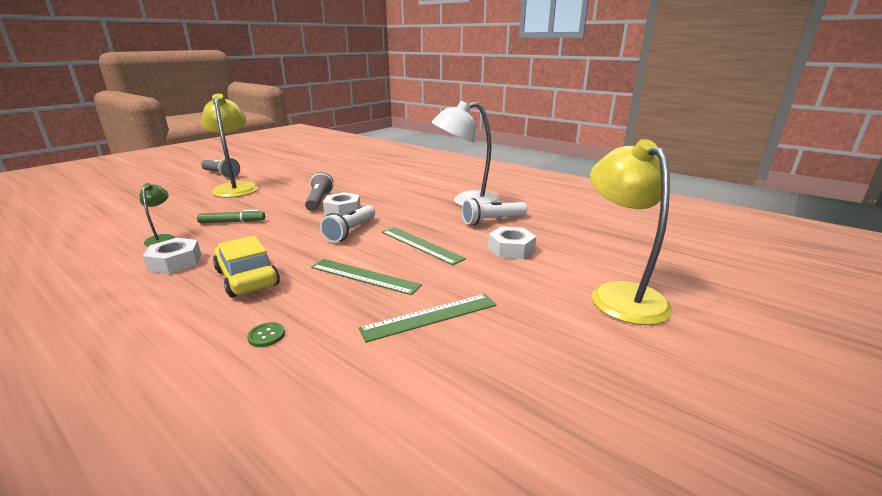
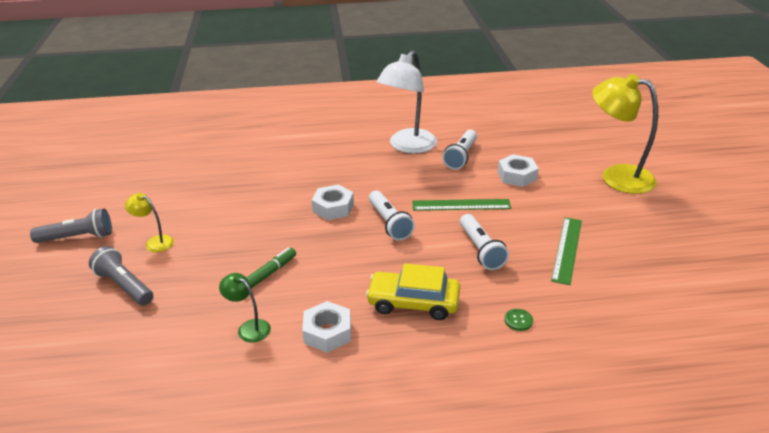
camera: 45 degrees left, 10 degrees up
yellow lamp [202,94,259,198] -> yellow lamp [125,193,174,252], size x0.47
grey flashlight [305,172,334,211] -> grey flashlight moved to [89,246,153,306]
green ruler [311,259,422,295] -> white flashlight [460,214,509,270]

